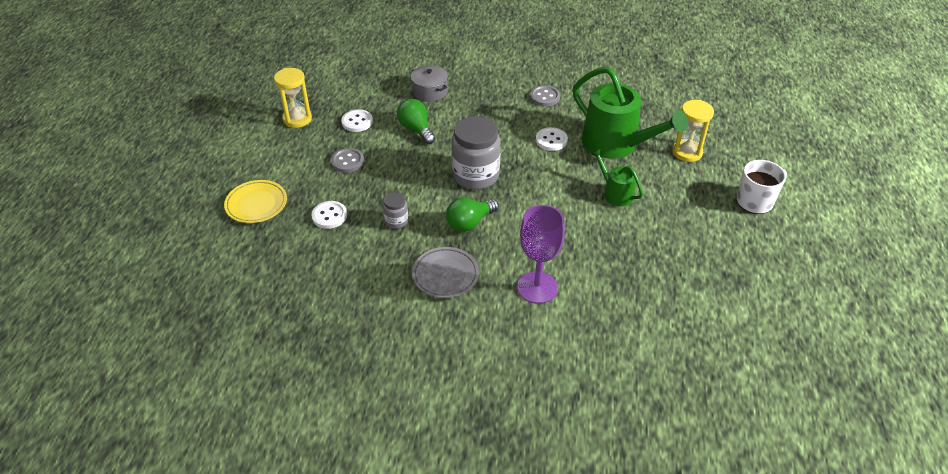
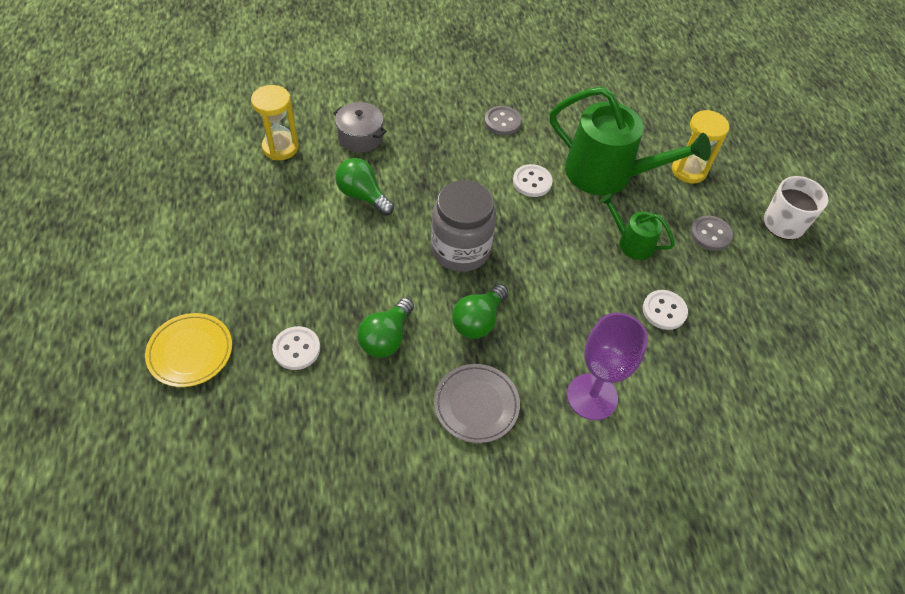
camera: 20 degrees left, 10 degrees up
yellow hourglass [274,68,312,128] -> yellow hourglass moved to [251,85,299,160]
grey button [331,148,364,173] -> grey button moved to [691,215,733,251]
white button [341,109,373,132] -> white button moved to [643,290,688,330]
grey jar [383,193,408,229] -> green light bulb [357,298,414,358]

